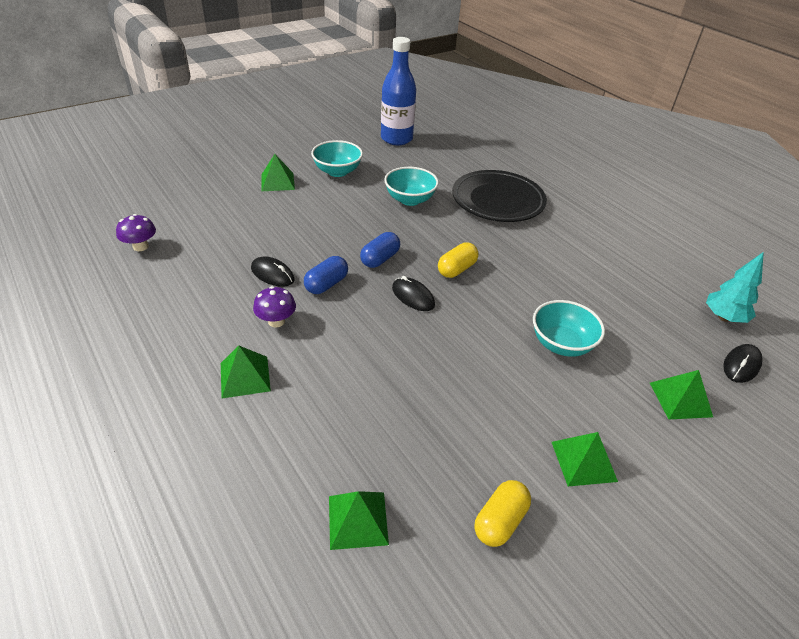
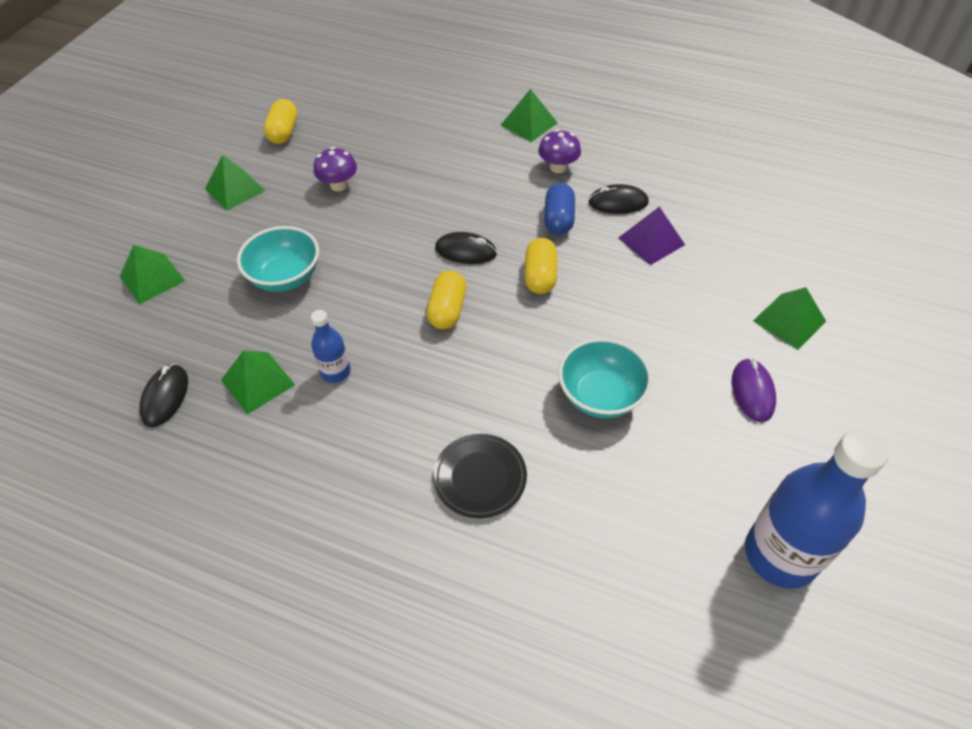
camera: 150 degrees right, 10 degrees up
purple mushroom [116,214,156,251] -> purple mushroom moved to [314,147,357,191]
turquoise bowl [311,140,363,177] -> purple mouse [732,358,776,422]
green pyramid [329,491,389,550] -> green pyramid moved to [221,350,295,415]
blue capsule [360,232,400,268] -> yellow capsule [524,238,557,294]
black plate [452,170,547,222] -> black plate [433,434,527,518], size x0.54
turquoise tree [706,252,764,323] -> none
black mouse [723,344,762,383] -> black mouse moved to [139,364,188,427]
none -> blue bottle [311,310,351,383]
none -> purple pyramid [619,206,685,265]

